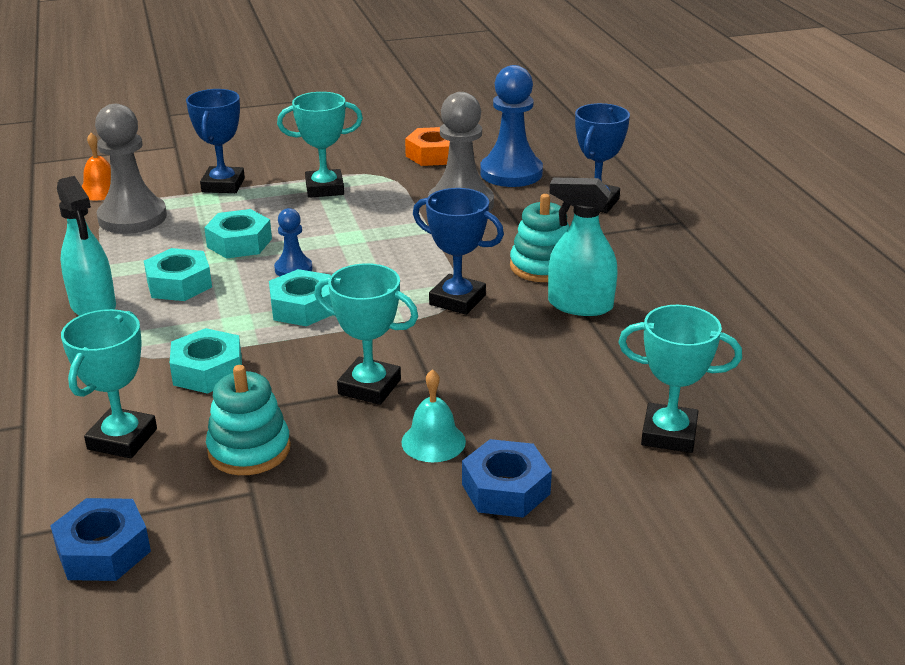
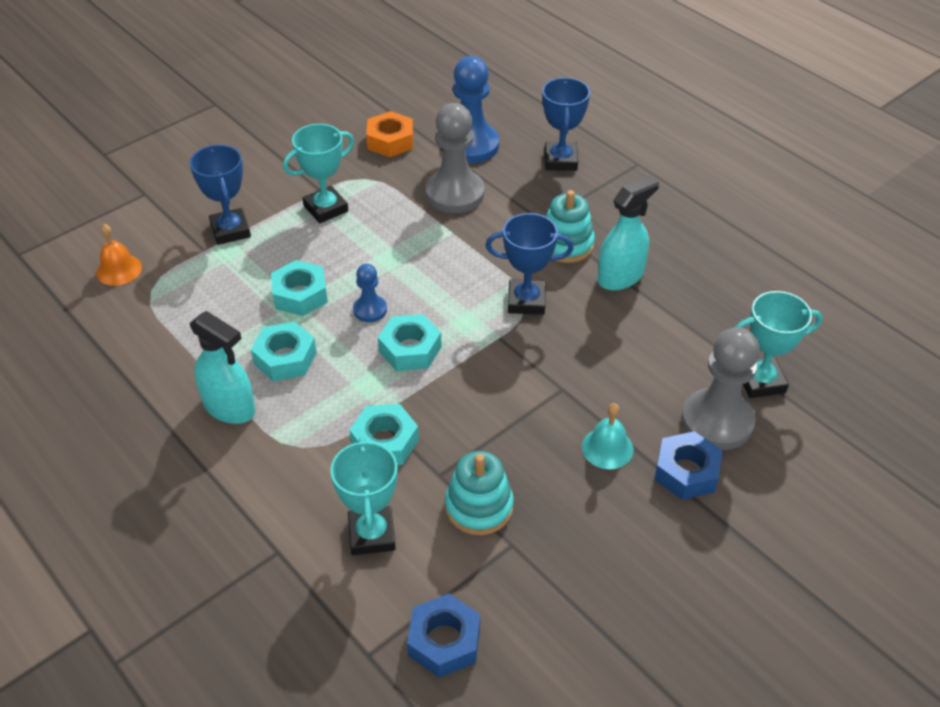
camera: 25 degrees left, 15 degrees up
grey pawn [95,104,167,234] -> grey pawn moved to [681,327,760,450]
turquoise trophy [314,263,418,405] -> none
turquoise spray bottle [548,178,617,316] -> turquoise spray bottle turned 150 degrees clockwise [598,175,659,291]

